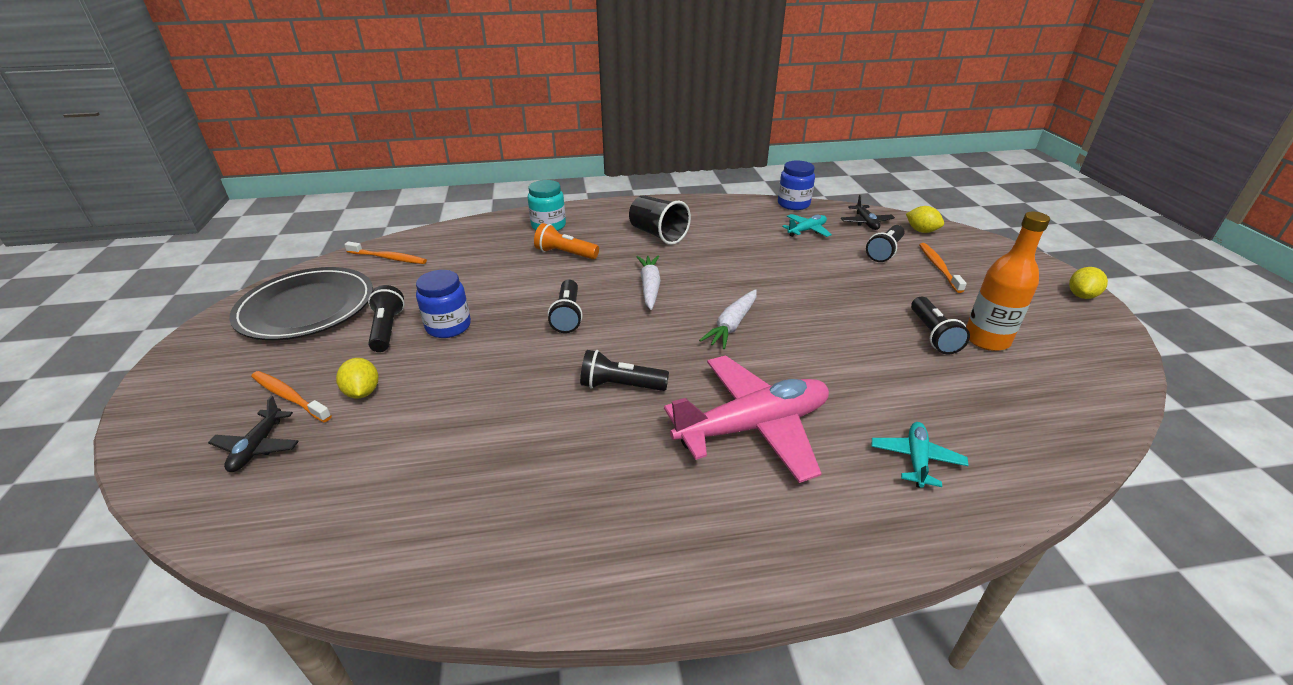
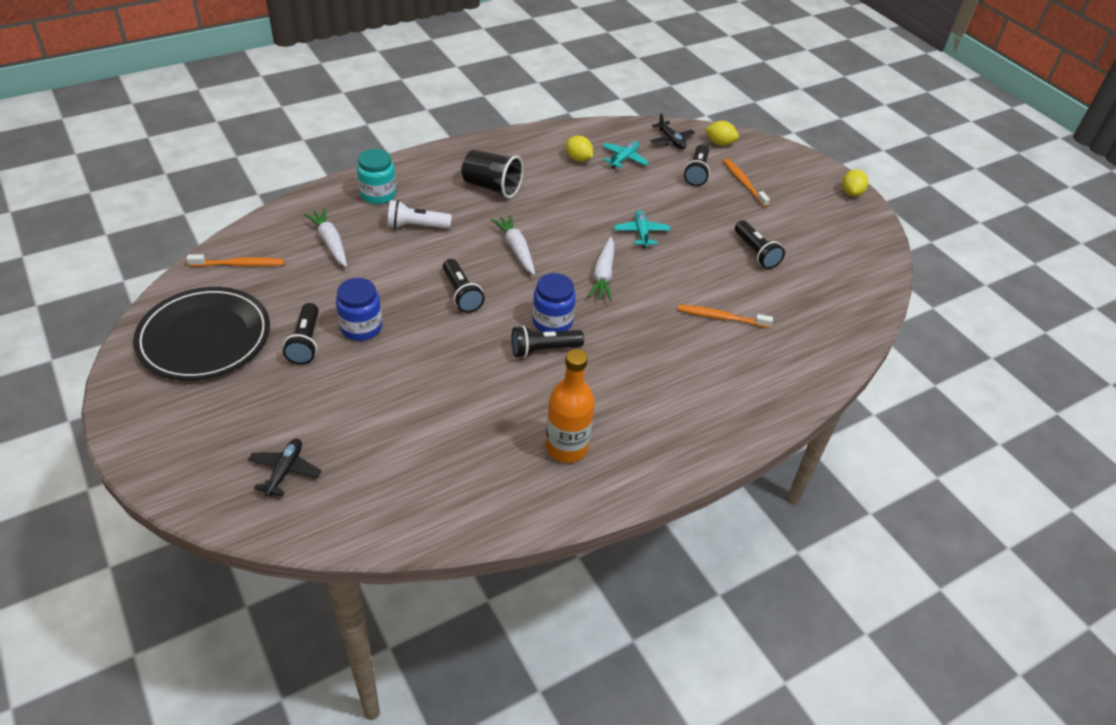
camera: 25 degrees left, 10 degrees up
black plane [208,396,299,472] -> black plane turned 150 degrees counterclockwise [248,439,321,496]
orange toothbrush [251,371,332,422] -> orange toothbrush moved to [678,305,773,328]
yellow lemon [336,358,378,399] -> yellow lemon moved to [566,135,593,162]
black flashlight [368,285,405,352] -> black flashlight turned 150 degrees counterclockwise [283,303,319,365]
orange flashlight [534,223,599,259] -> white flashlight [388,200,452,229]
pink plane [664,355,829,483] -> none
blue jar [778,160,815,210] -> blue jar moved to [533,273,576,332]
turquoise plane [872,422,969,488] -> turquoise plane moved to [614,210,671,248]
orange bottle [966,212,1050,351] -> orange bottle moved to [545,349,595,463]
none -> white carrot [304,208,347,267]

